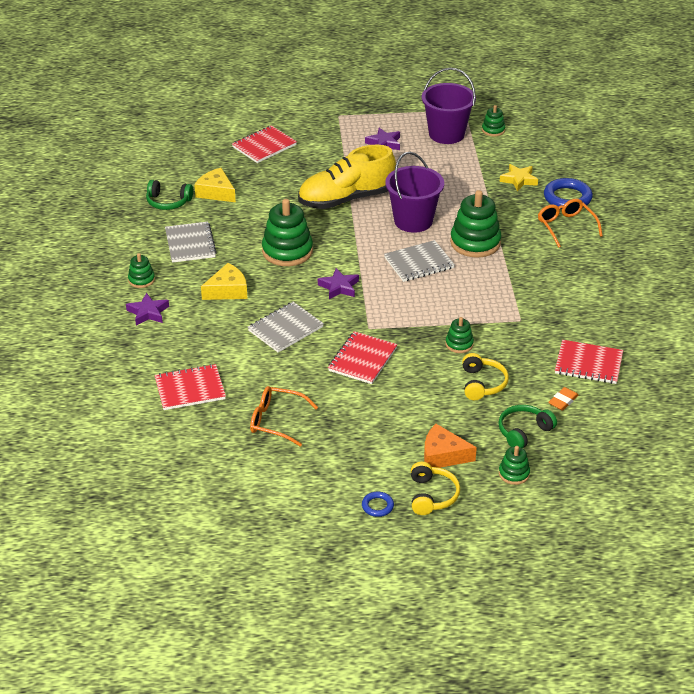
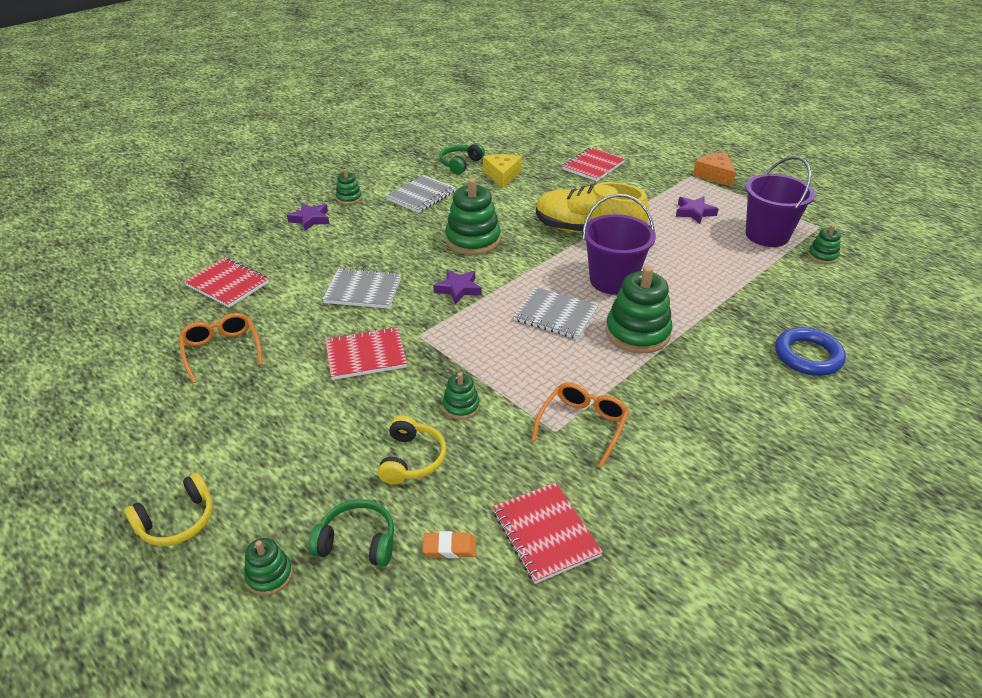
camera: 50 degrees right, 0 degrees up
green headphones [146,180,193,210] -> green headphones turned 60 degrees clockwise [439,143,485,174]
yellow cheese [201,263,248,300] -> none
red notebook [232,125,297,163] -> red notebook turned 60 degrees counterclockwise [563,147,625,181]
blue ring [362,492,394,517] -> none
orange cheese [424,424,477,468] -> orange cheese moved to [693,153,736,187]
yellow headphones [462,353,509,400] -> yellow headphones turned 45 degrees counterclockwise [378,415,446,485]
yellow star [500,164,538,191] -> none
orange glasses [538,199,603,248] -> orange glasses moved to [532,382,629,467]

